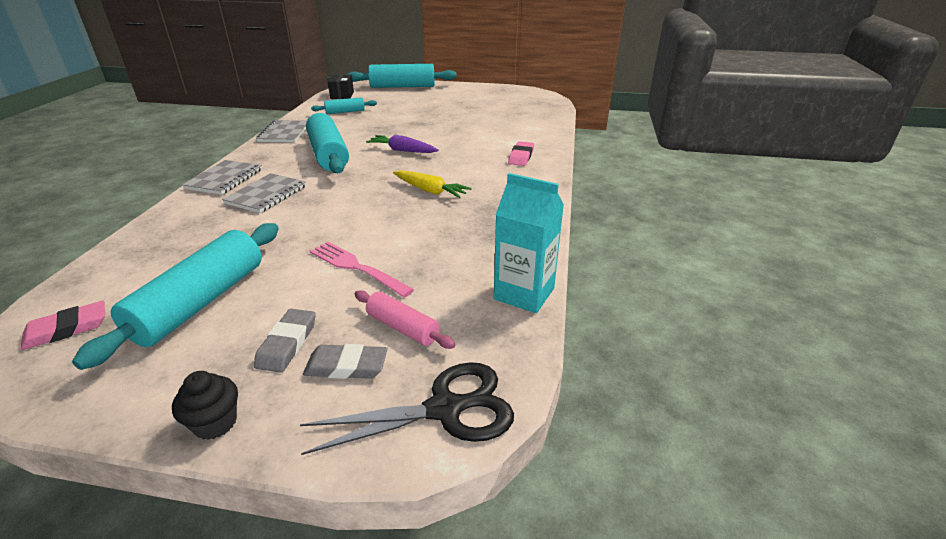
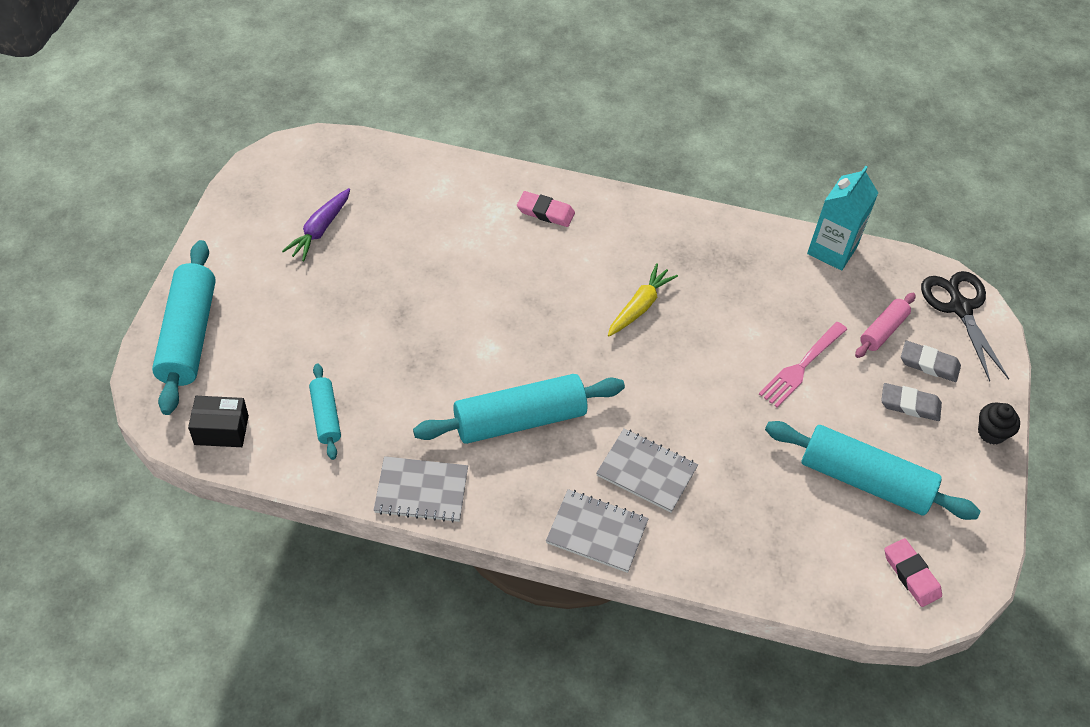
camera: 90 degrees left, 20 degrees up
grey eraser [303,344,388,379] -> grey eraser turned 75 degrees counterclockwise [901,341,961,382]
purple carrot [366,135,439,153] -> purple carrot moved to [282,188,350,261]

